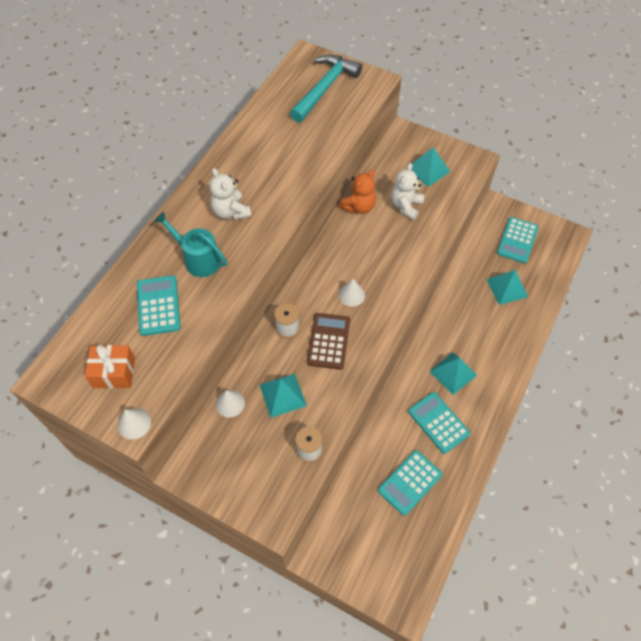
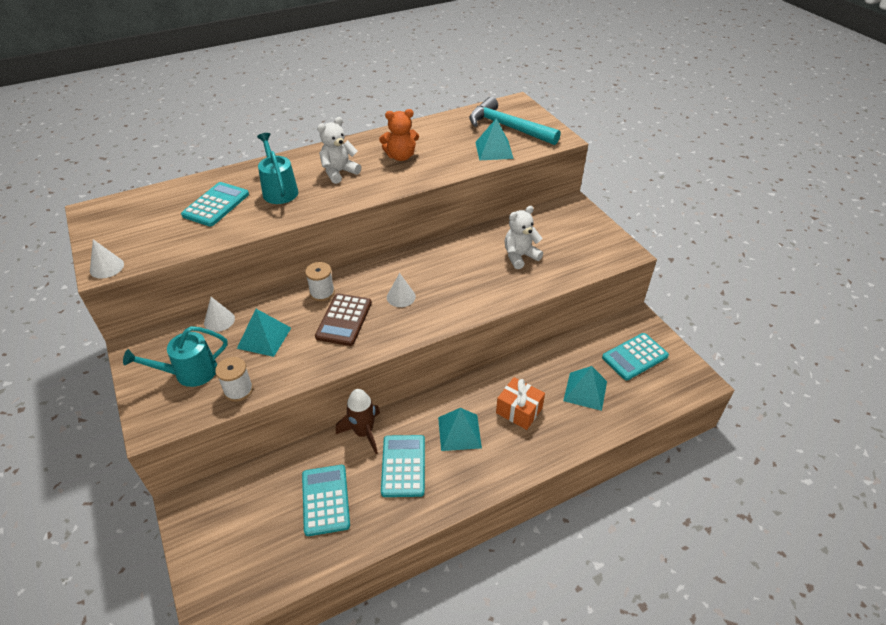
camera: 35 degrees right, 15 degrees down
orange gift [85,345,135,389] -> orange gift moved to [496,377,545,430]
white teddy bear [210,168,251,220] -> white teddy bear turned 45 degrees clockwise [317,117,361,184]
turquoise hammer [290,54,362,123] -> turquoise hammer turned 120 degrees counterclockwise [469,97,561,145]
brown calculator [307,313,350,370] -> brown calculator turned 150 degrees clockwise [315,293,372,346]
orange teddy bear [339,170,376,214] -> orange teddy bear moved to [379,109,419,161]
turquoise calculator [378,450,442,516] -> turquoise calculator turned 90 degrees clockwise [302,465,350,536]
turquoise pyramid [412,147,450,187] -> turquoise pyramid moved to [475,118,514,160]
none -> turquoise watering can [123,326,228,387]
none -> brown rocket [336,389,380,454]

